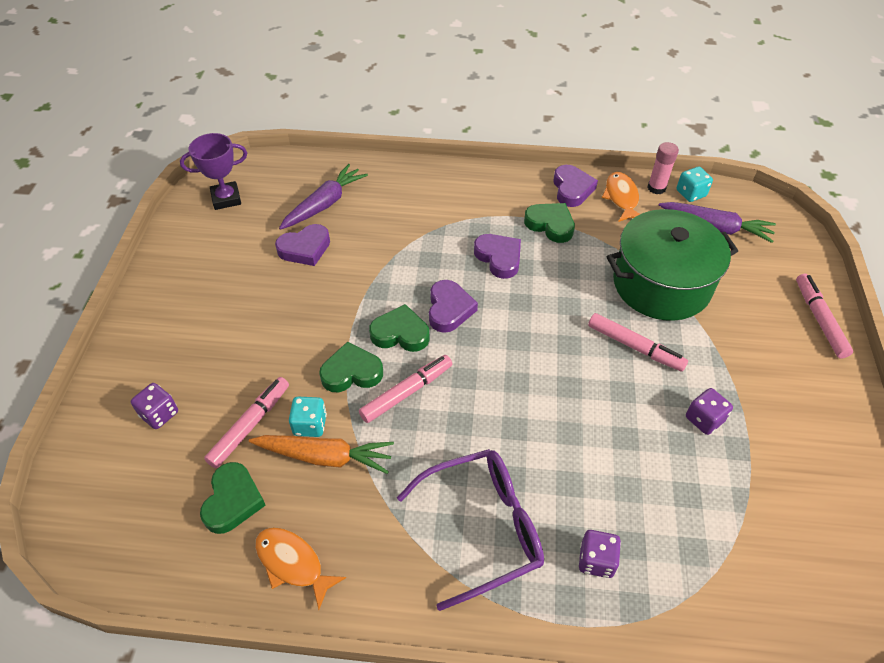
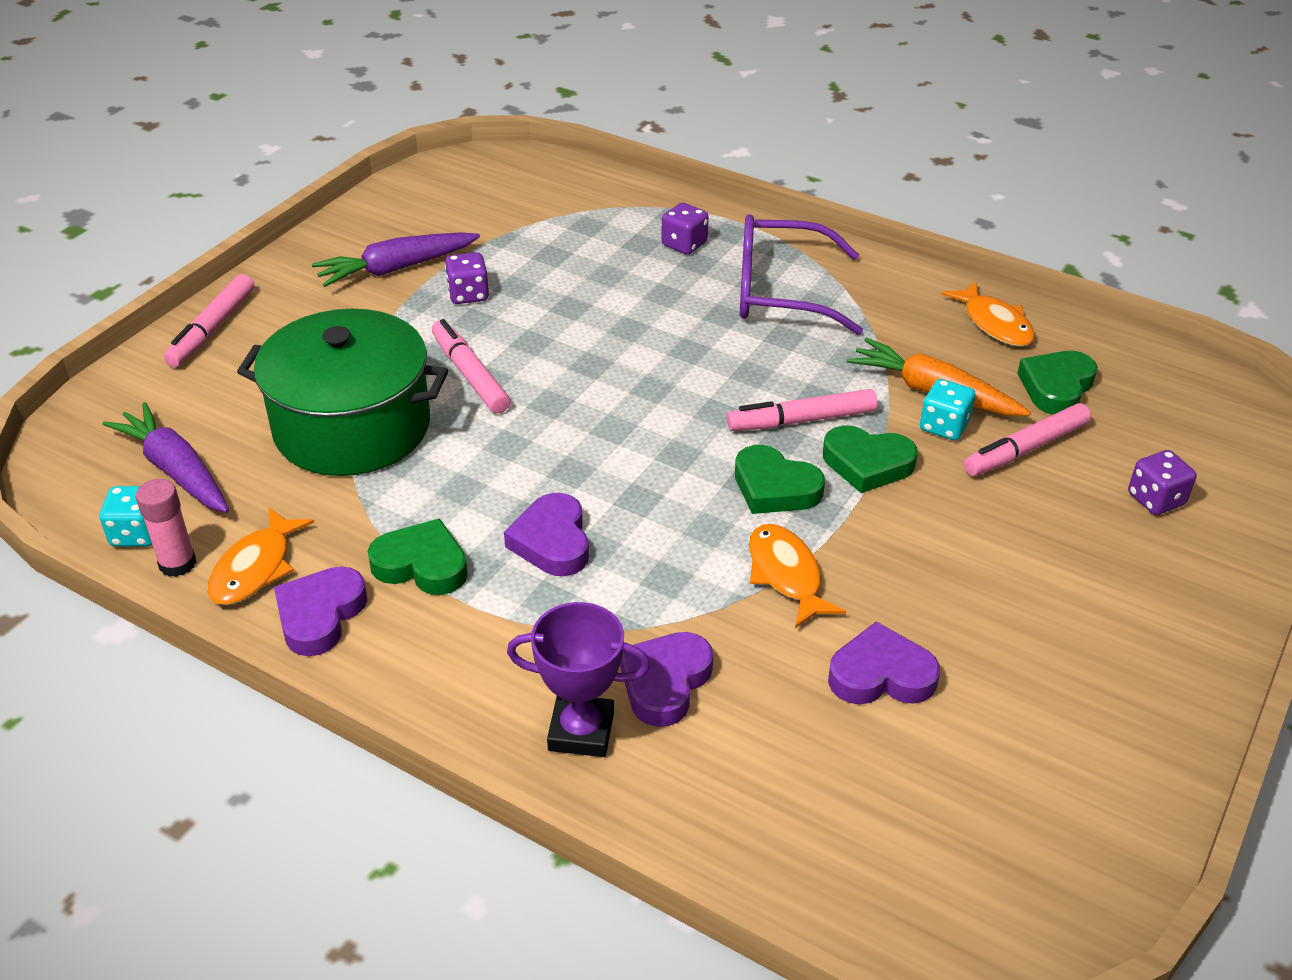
camera: 155 degrees left, 10 degrees down
purple trophy [180,133,247,210] -> purple trophy moved to [507,602,651,757]
purple carrot [279,164,368,230] -> purple carrot moved to [312,232,480,287]
purple heart [429,280,478,333] -> purple heart moved to [620,632,713,727]
green heart [524,203,575,243] -> green heart turned 135 degrees clockwise [368,518,468,595]
none -> orange fish [749,524,846,628]

